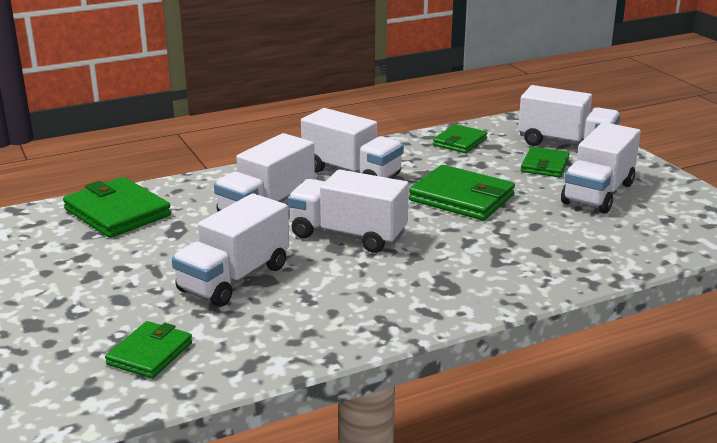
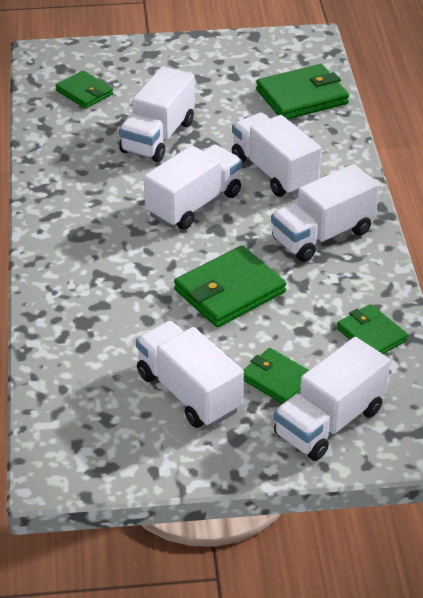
camera: 110 degrees right, 15 degrees up
white truck [172,193,289,307] -> white truck turned 120 degrees counterclockwise [119,66,195,162]

